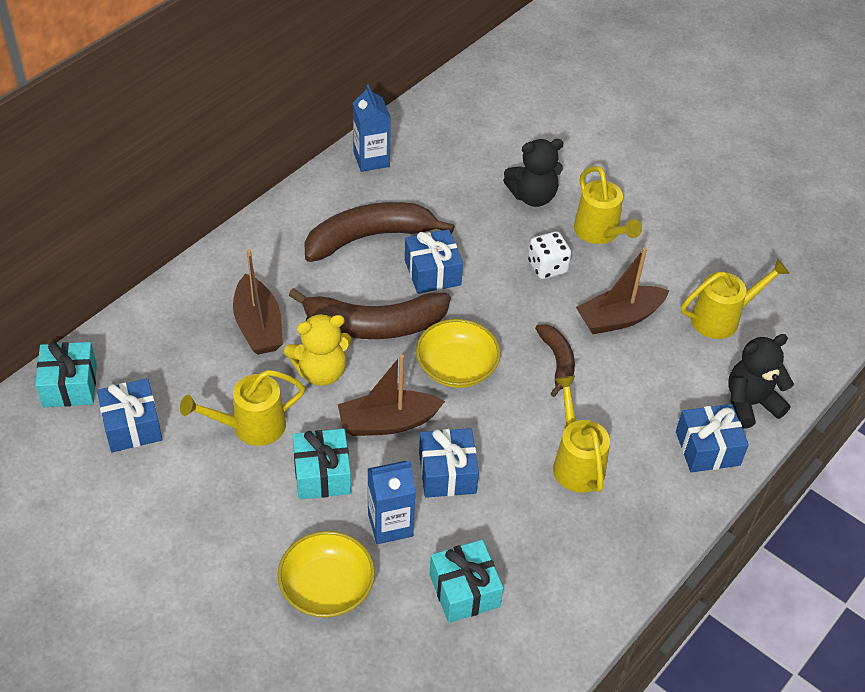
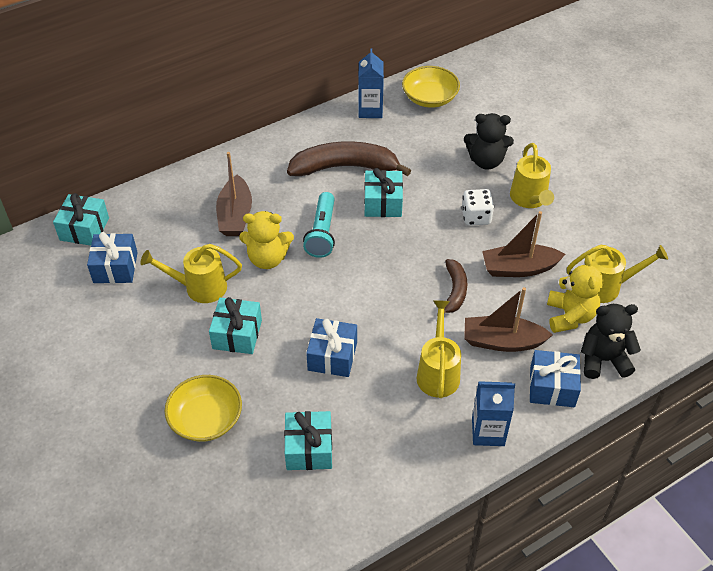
camera: 20 degrees right, 0 degrees up
brown banana [289,288,451,339] -> turquoise flashlight [303,192,335,258]
brown boat [338,354,445,436] -> brown boat moved to [464,287,553,352]
blue carton [367,461,416,544] -> blue carton moved to [472,381,515,446]
blue gift [405,229,463,294] -> turquoise gift [364,168,403,217]
yellow bowl [416,319,501,388] -> yellow bowl moved to [402,66,460,108]
none -> yellow teddy bear [547,255,603,333]

